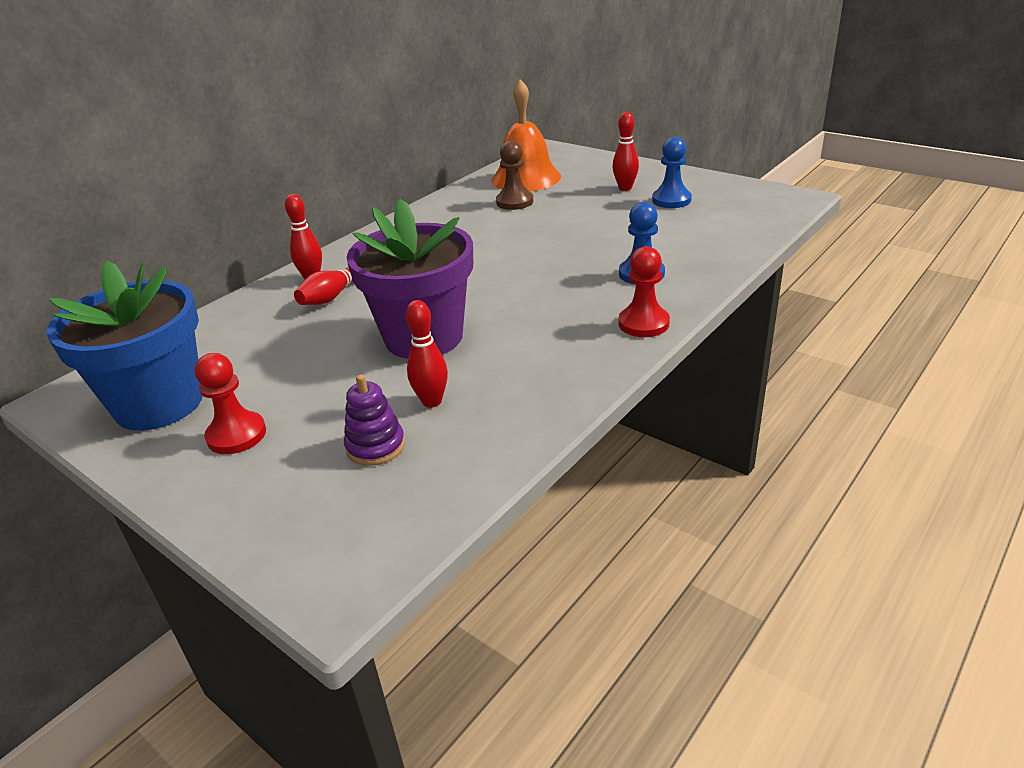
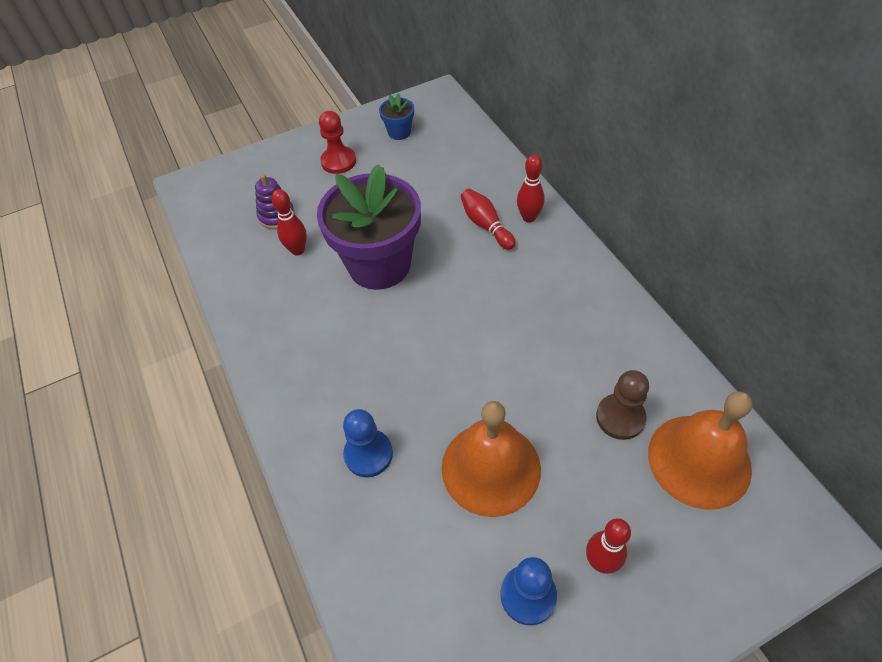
camera: 115 degrees right, 20 degrees up
blue flower pot [46,261,202,431] -> blue flower pot [379,93,414,140], size x0.43
red pawn [618,246,670,337] -> none
none -> orange bell [442,401,541,517]

